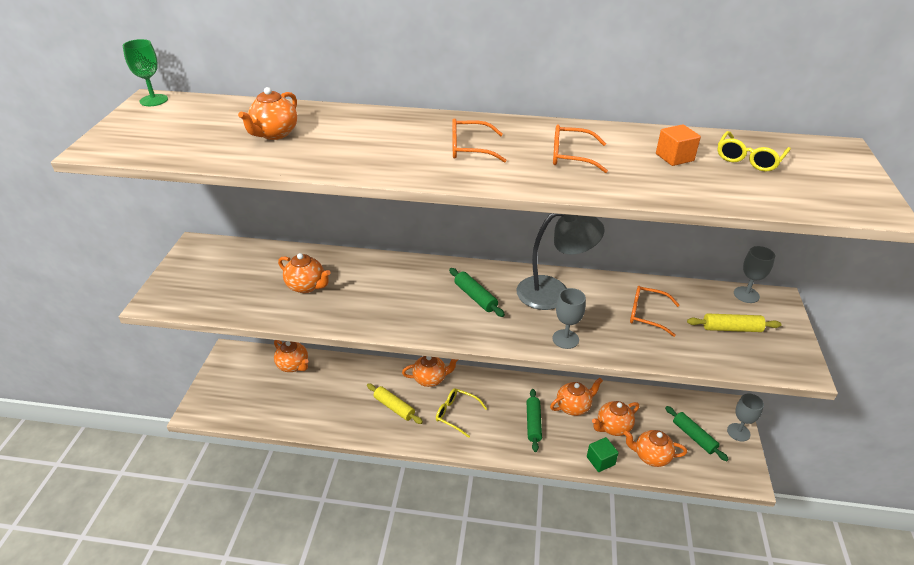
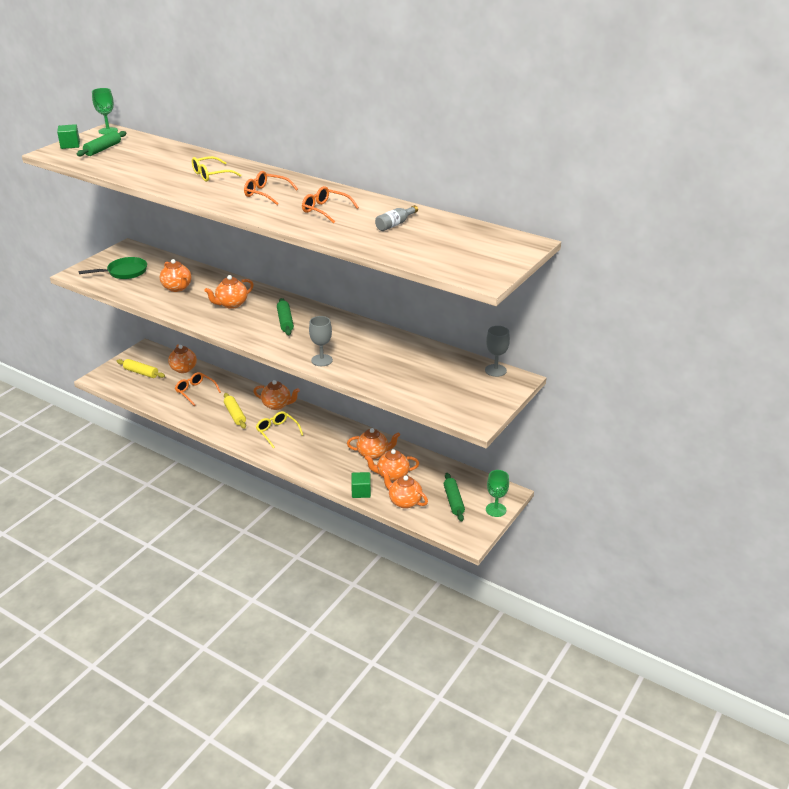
camera: 25 degrees right, 5 degrees down
orange teapot [238,87,297,140] -> orange teapot moved to [204,275,254,309]
grey lamp [516,213,605,310] -> none
green rolling pin [526,389,542,452] -> green rolling pin moved to [77,131,126,156]
orange glasses [630,286,680,337] -> orange glasses moved to [175,372,221,406]
orange cube [656,124,701,166] -> grey bottle [375,205,418,231]
yellow rolling pin [687,313,781,332] -> yellow rolling pin moved to [117,359,165,378]
yellow glasses [718,131,791,172] -> yellow glasses moved to [192,156,241,182]
grey goblet [727,394,764,441] -> green goblet [486,470,509,517]
none -> green cube [57,124,80,149]
none -> green pan [79,257,147,279]

